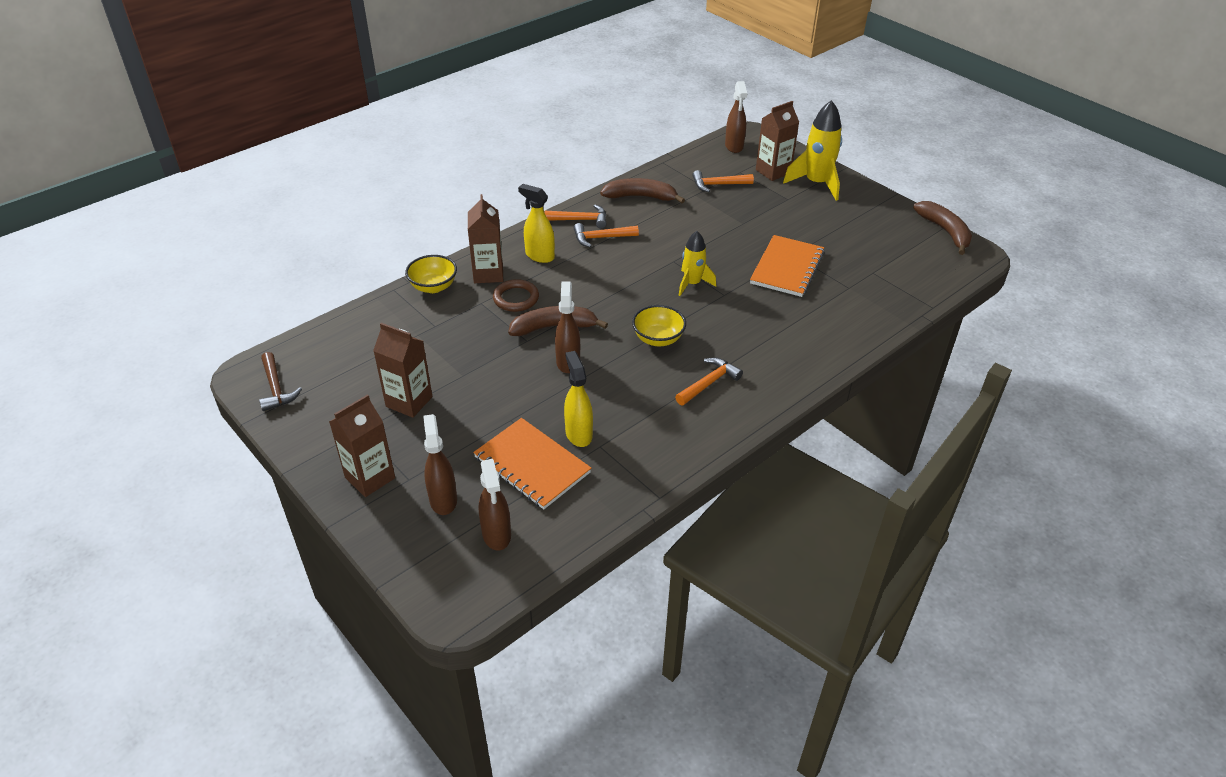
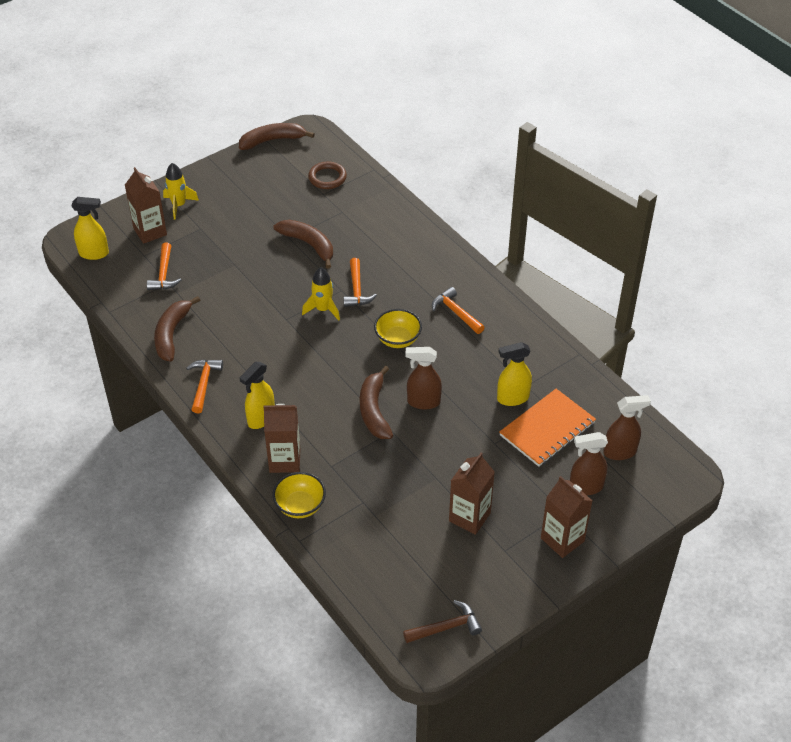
camera: 85 degrees left, 5 degrees up
brown ring [493,279,539,312] -> brown ring moved to [308,161,347,189]
orange hammer [574,223,639,247] -> orange hammer moved to [343,258,377,307]
brown spray bottle [725,81,747,153] -> yellow spray bottle [72,197,109,260]
orange notebook [750,235,825,297] -> brown banana [274,220,333,269]
yellow rocket [783,100,842,201] -> yellow rocket [163,163,199,220], size x0.63

